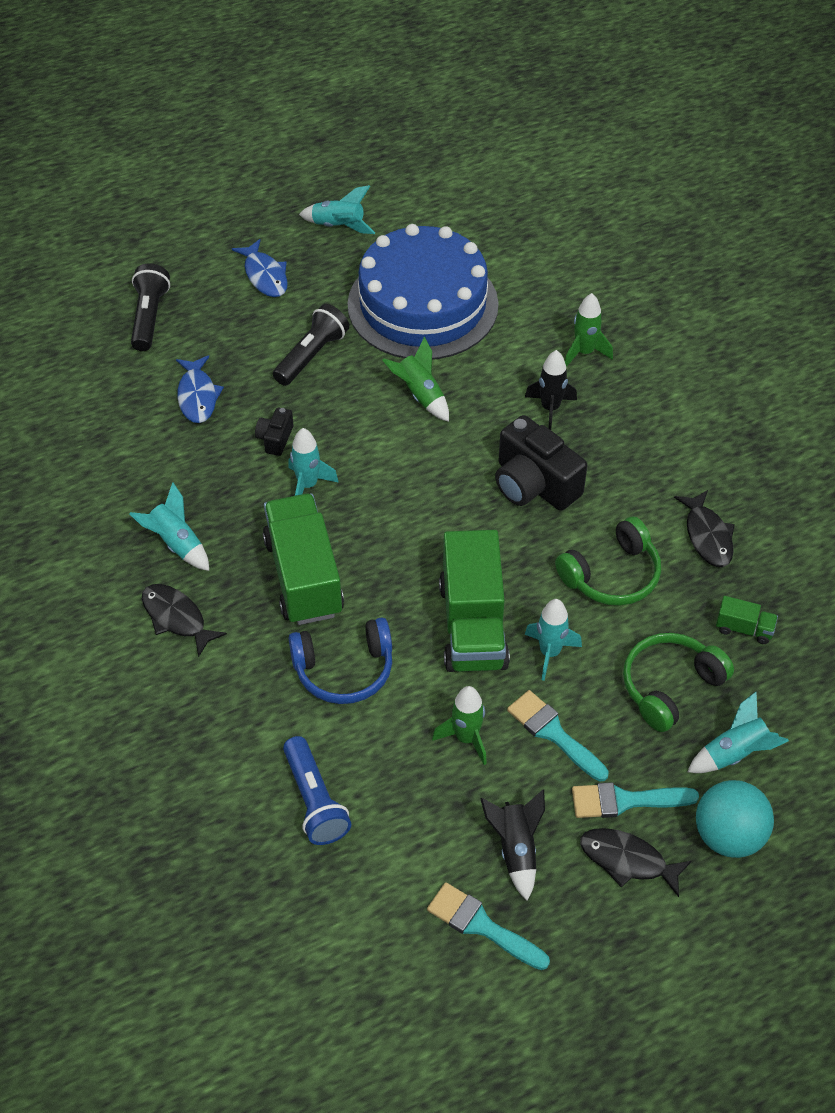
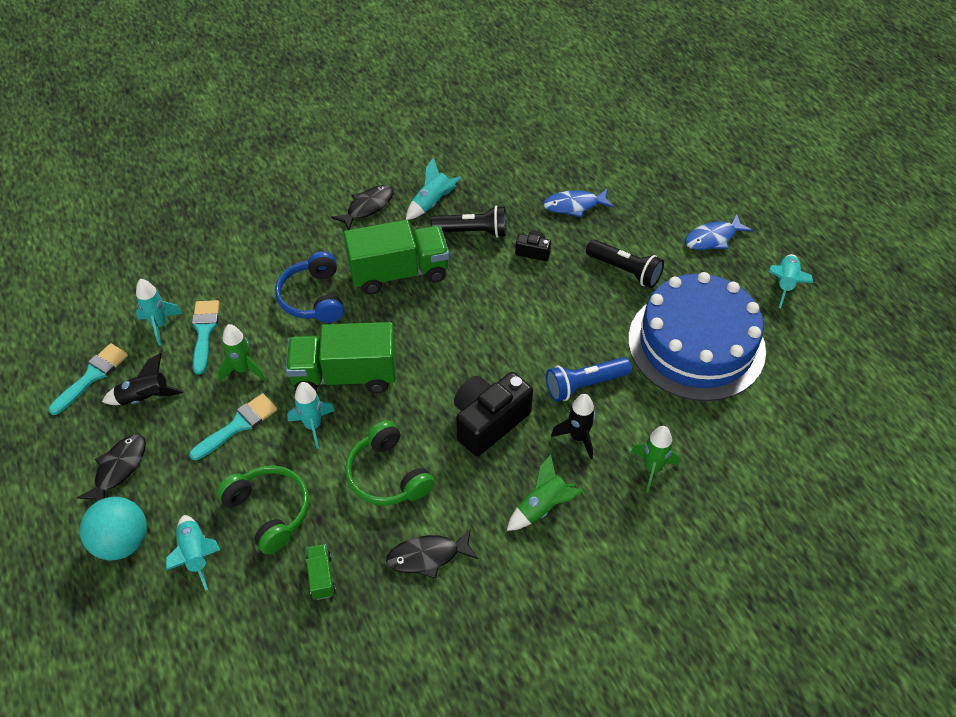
camera: 90 degrees right, 0 degrees up
black flashlight [131,263,170,351] -> black flashlight moved to [430,206,506,238]
blue flashlight [283,736,351,845] -> blue flashlight moved to [546,357,632,402]
turquoise rocket [288,428,339,496] -> turquoise rocket moved to [136,279,183,345]
green rocket [382,337,449,422] -> green rocket moved to [507,454,583,531]
turquoise brush [572,782,699,818] -> turquoise brush moved to [192,300,220,375]
green truck [716,596,778,644] -> green truck turned 150 degrees clockwise [306,544,336,600]

